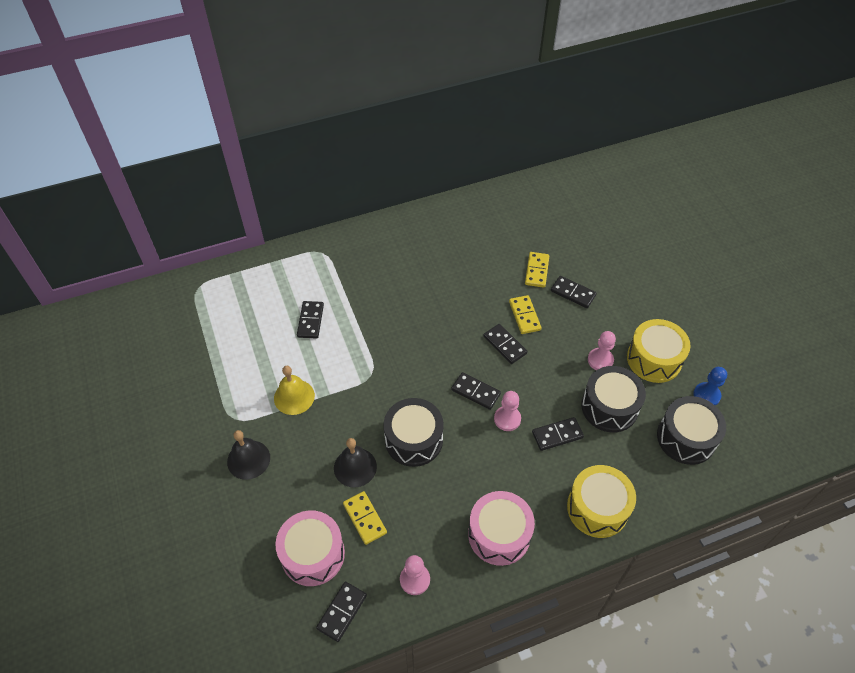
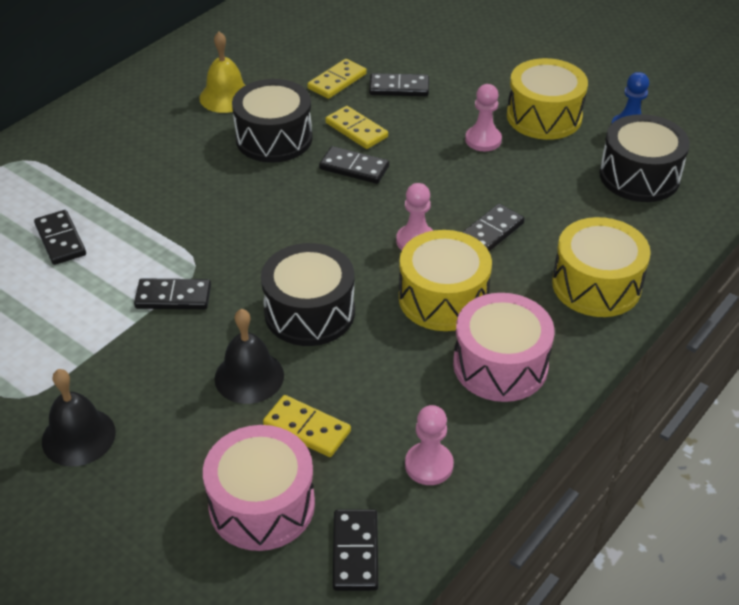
camera: 30 degrees left, 10 degrees down
yellow bell [274,366,315,415] -> yellow bell moved to [199,32,245,113]
black domino [451,372,501,410] -> black domino moved to [134,278,211,309]
yellow domino [525,252,549,288] -> yellow domino turned 60 degrees clockwise [307,59,367,99]
black drum [581,366,646,433] -> black drum moved to [232,79,313,163]
none -> yellow drum [399,230,492,331]

